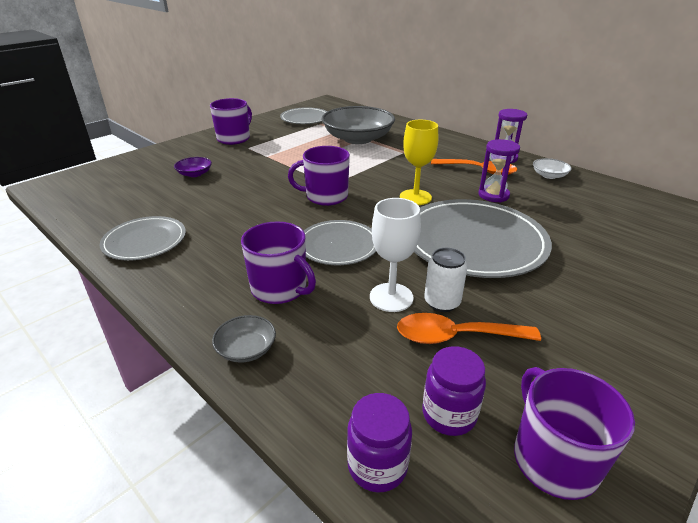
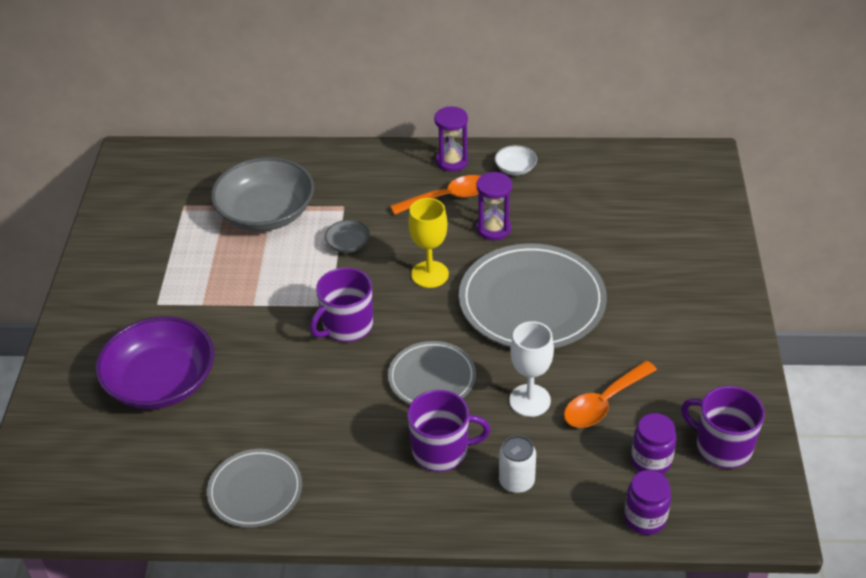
camera: 40 degrees left, 10 degrees up
purple bowl [174,157,212,177] -> purple bowl [96,317,214,409], size x2.33
purple mug [210,98,252,145] -> none
grey bowl [212,315,276,363] -> grey bowl moved to [325,220,370,253]
grey plate [280,107,327,124] -> none
white can [424,248,468,312] -> white can moved to [499,435,536,493]

